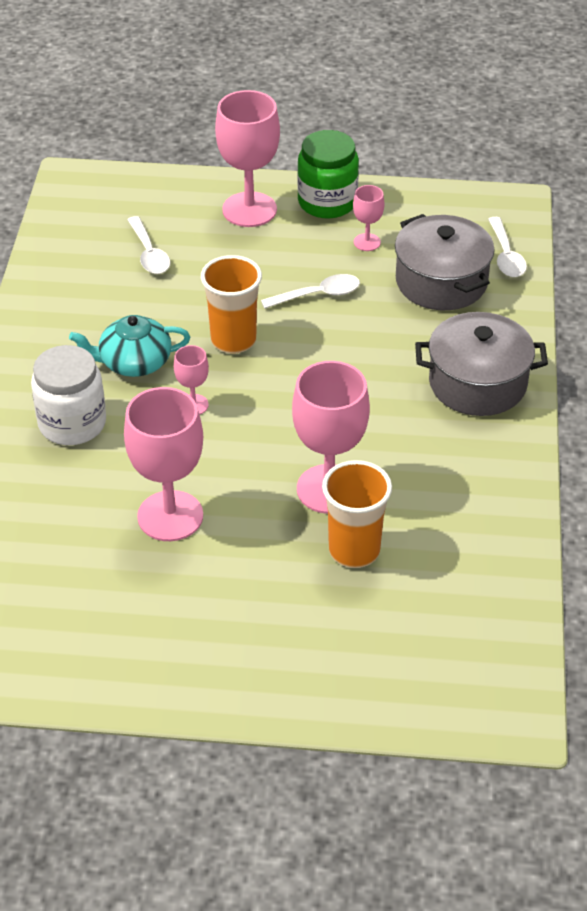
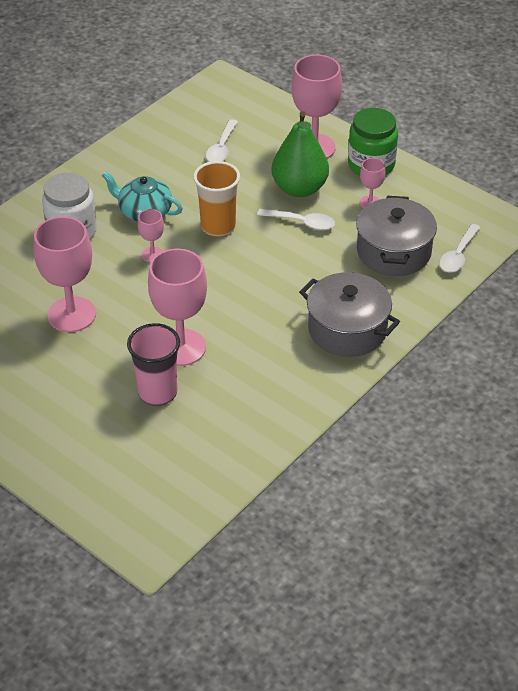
camera: 35 degrees right, 0 degrees up
orange cup [322,460,392,568] -> pink cup [127,323,180,406]
none -> green pear [271,111,329,197]

